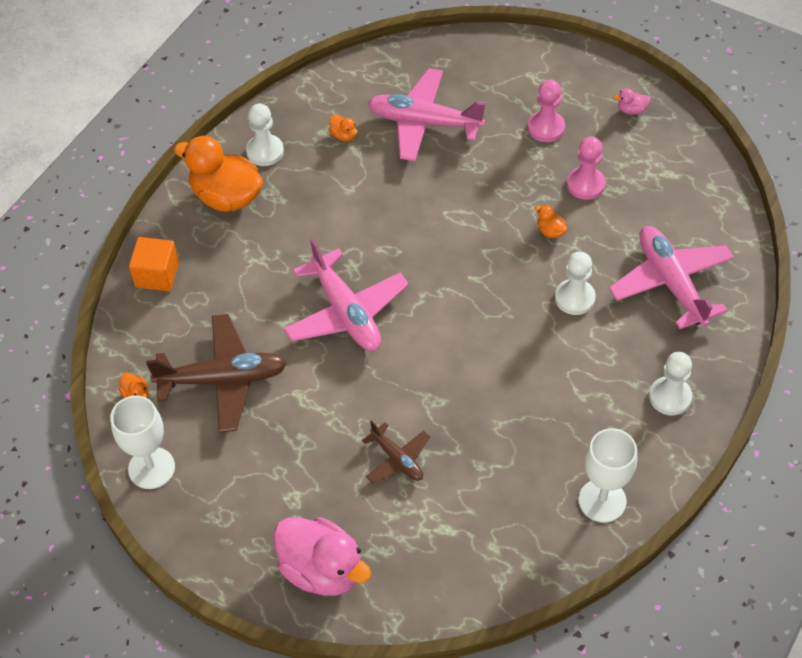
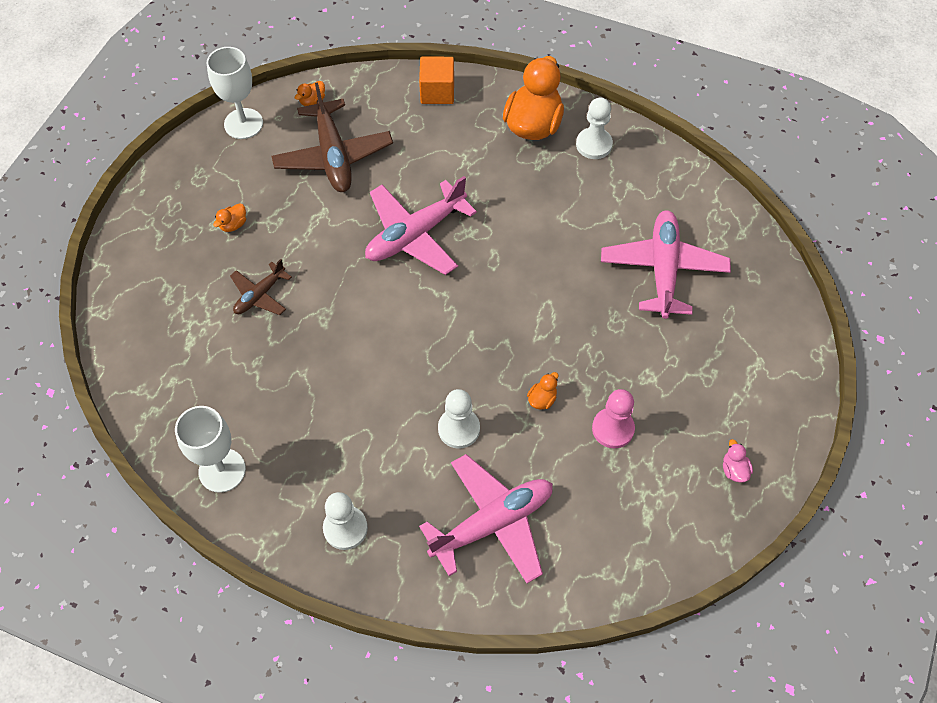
camera: 80 degrees right, 5 degrees up
pink duck [274,517,371,596] -> none
orange duck [329,115,358,141] -> orange duck moved to [213,203,246,232]
pink pawn [528,79,565,142] -> none

